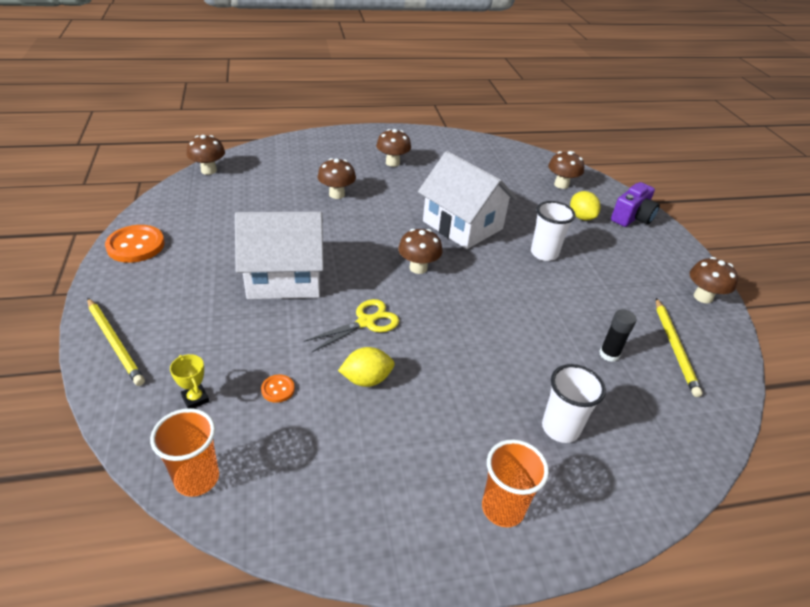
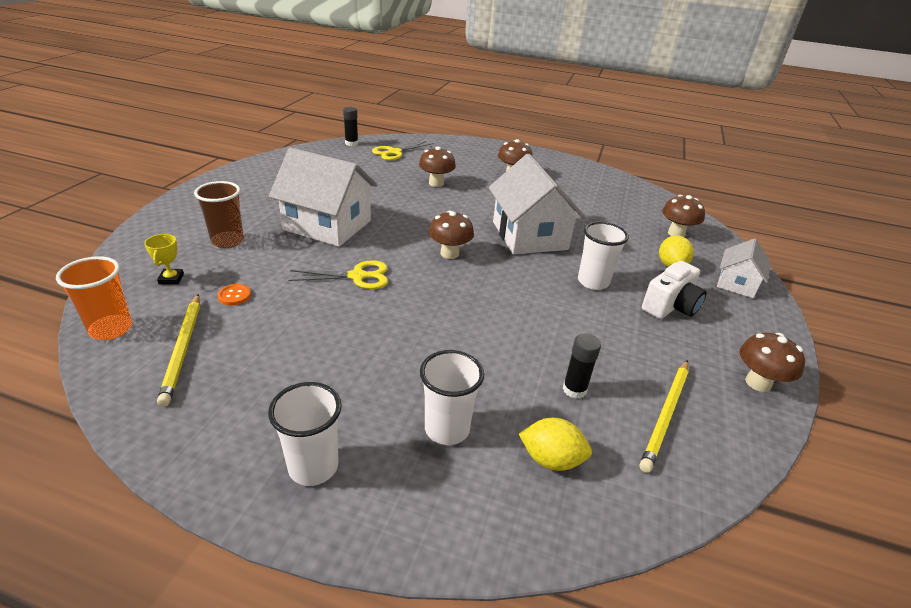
camera: 30 degrees right, 5 degrees down
yellow pencil [87,298,145,386] -> yellow pencil moved to [157,294,200,407]
orange button [105,225,165,263] -> none
brown mushroom [187,135,225,175] -> black glue stick [343,107,358,146]
yellow lemon [338,347,395,387] -> yellow lemon moved to [519,418,592,471]
orange cup [482,439,549,527] -> white cup [268,382,342,486]
purple camera [611,182,660,227] -> white house [717,238,771,298]
none -> brown cup [194,181,244,248]
none -> yellow scissors [372,141,433,160]
none -> white camera [642,261,707,319]

